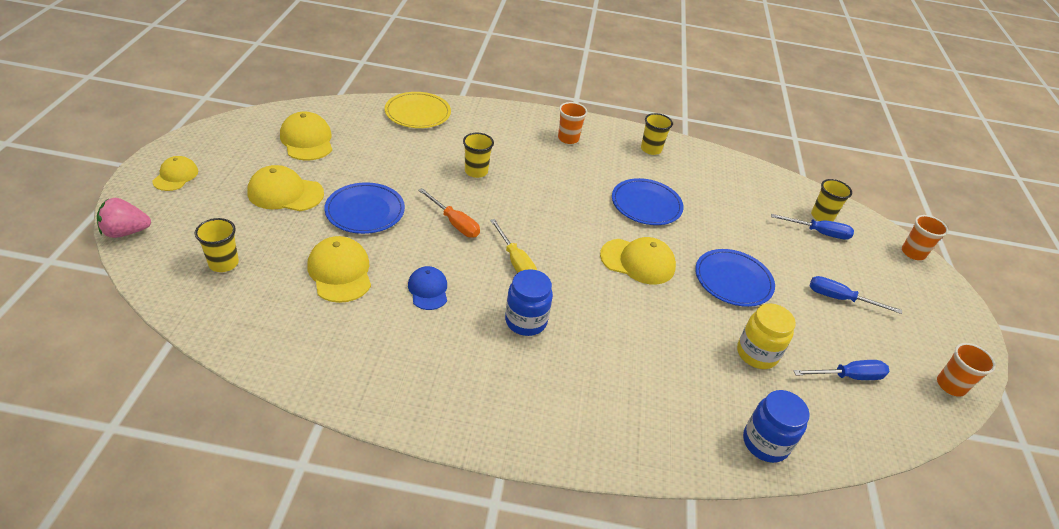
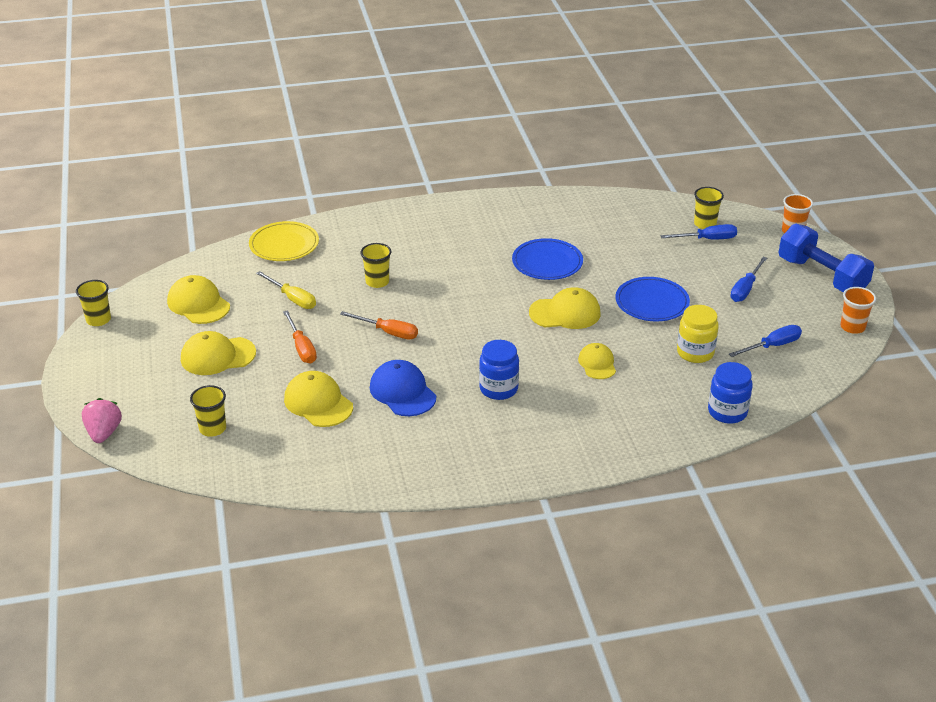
camera: 15 degrees left, 5 degrees down
pink strawberry [97,198,151,238] -> pink strawberry turned 120 degrees clockwise [82,398,122,443]
yellow cap [152,156,198,191] -> yellow cap moved to [578,343,616,379]
blue plate [324,182,405,234] -> orange screwdriver [283,310,317,363]
blue cap [408,266,447,310] -> blue cap [370,360,436,416], size x1.55
yellow screwdriver [490,219,537,273] -> yellow screwdriver moved to [256,271,316,309]
orange cup [558,102,588,144] -> none
yellow cup [641,113,673,155] -> yellow cup moved to [76,280,111,326]
blue screwdriver [809,276,902,314] -> blue screwdriver turned 60 degrees counterclockwise [730,257,767,302]
none -> blue dumbbell [779,224,874,293]

